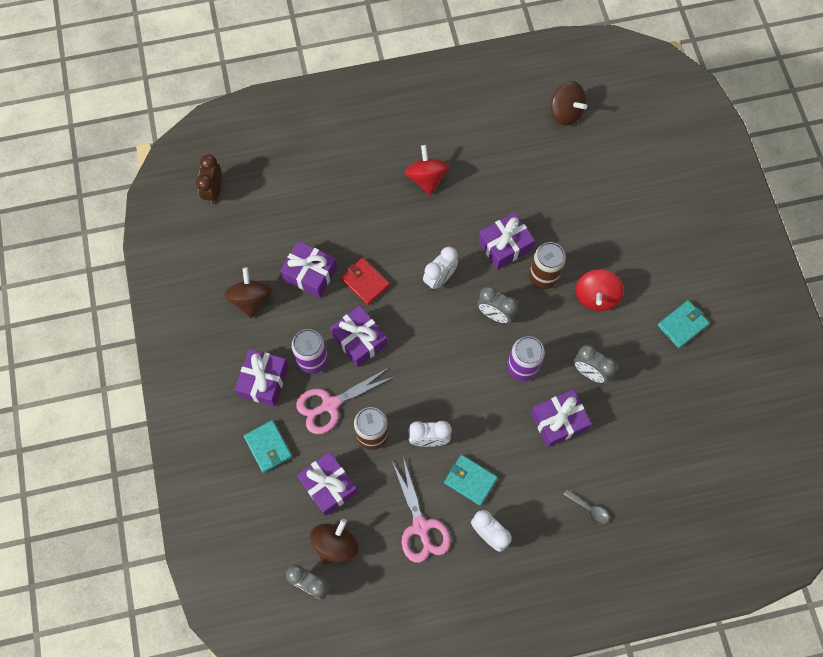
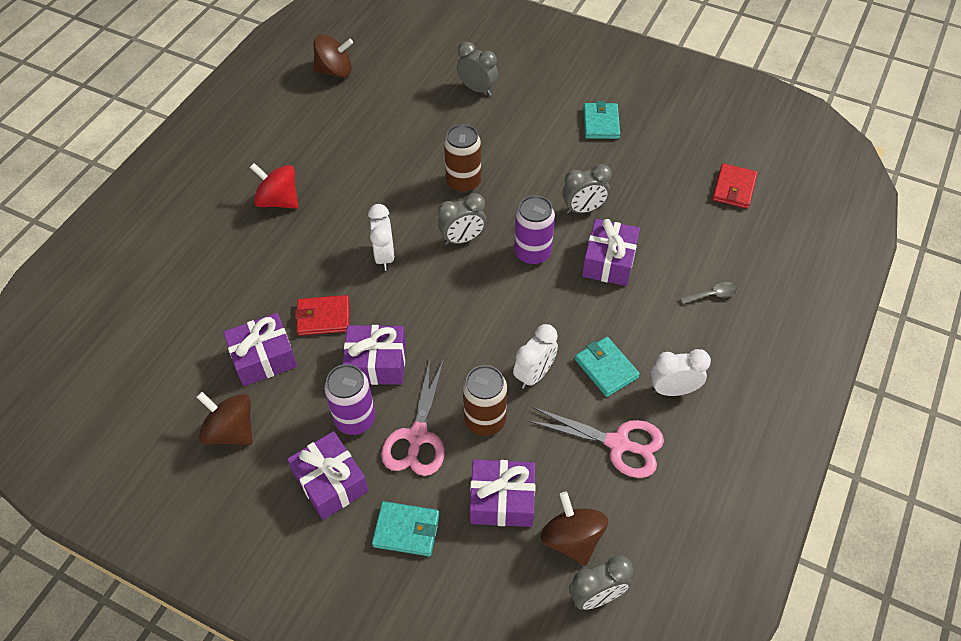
camera: 50 degrees left, 15 degrees down
brown clock [196,154,222,204] -> none
turquoise wallet [444,455,498,506] -> turquoise wallet turned 75 degrees clockwise [575,337,640,397]
purple gift [478,212,535,270] -> none
red spinning top [576,269,624,311] -> none
none -> grey clock [457,42,498,96]
none -> red wallet [712,163,757,209]

